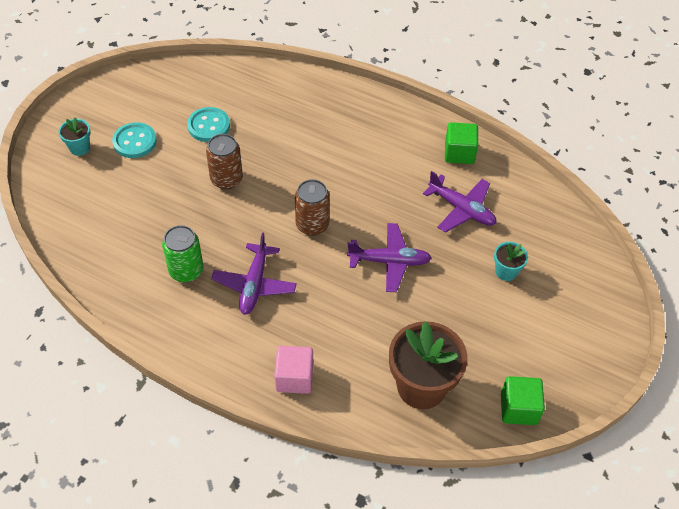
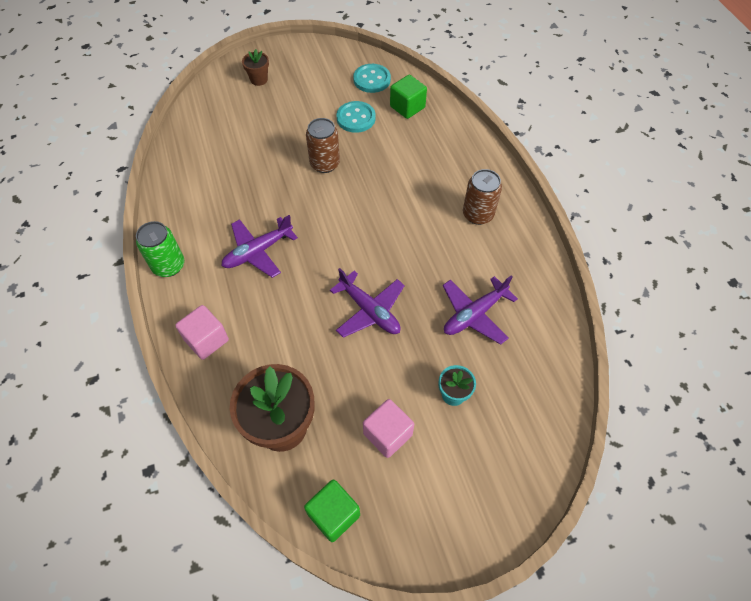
camera: 45 degrees right, 5 degrees up
turquoise flower pot [59,117,91,156] -> brown flower pot [242,49,269,86]
turquoise button [112,122,157,158] -> turquoise button moved to [353,64,391,93]
green can [162,225,204,282] -> green can moved to [136,221,184,277]
brown can [295,179,330,236] -> brown can moved to [463,169,502,225]
purple plane [423,171,496,233] -> purple plane turned 60 degrees clockwise [443,276,518,345]
green cube [445,122,478,164] -> green cube moved to [390,75,427,119]
none -> pink cube [363,399,414,458]

